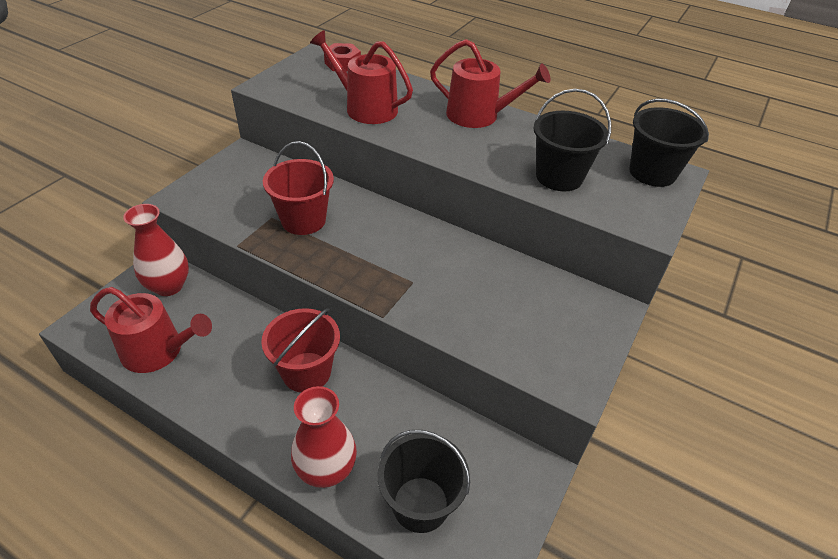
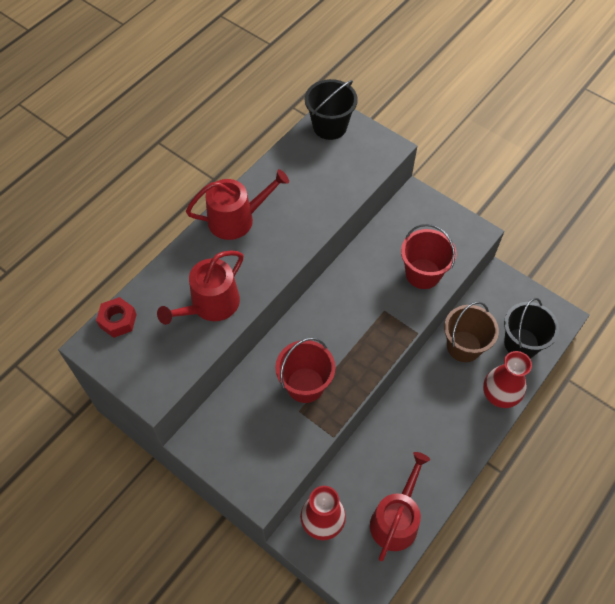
camera: 80 degrees left, 15 degrees up
red bucket [261,308,340,393] -> red bucket moved to [401,224,457,289]
red watering can [430,39,551,128] -> red watering can turned 45 degrees clockwise [186,169,289,240]
black bucket [533,89,611,191] -> none
none -> brown bucket [444,302,499,362]

